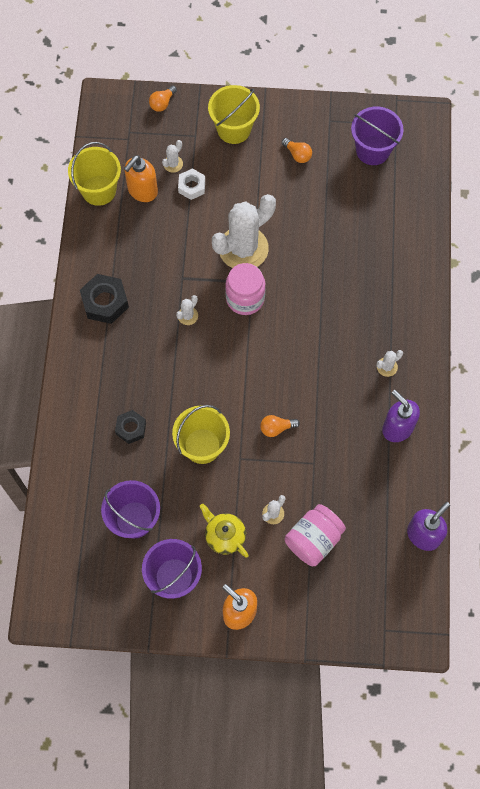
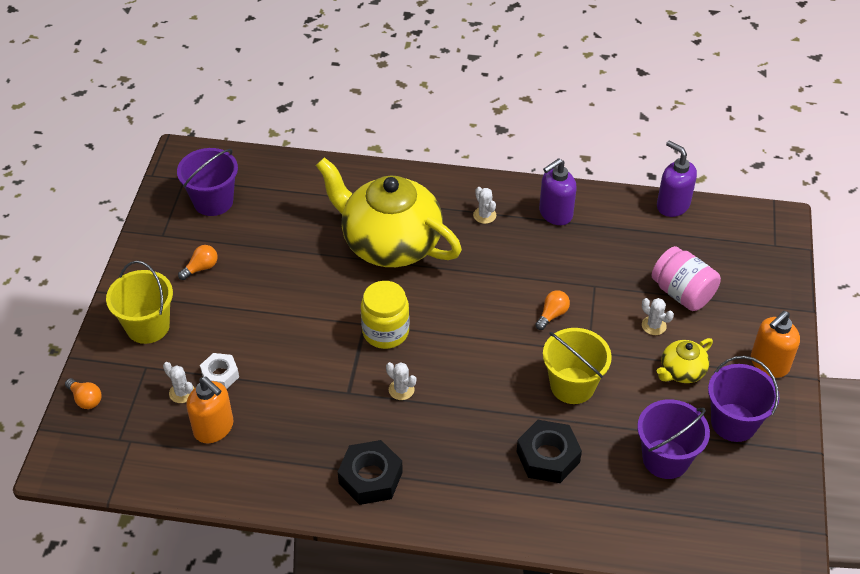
camera: 85 degrees left, 20 degrees down
yellow bucket [68,142,121,206] -> none
black nut [115,410,146,444] -> black nut [517,420,582,483], size x1.57
white cactus [212,194,276,268] -> none
pink jar [225,263,266,315] -> yellow jar [361,281,410,349]
orange light bulb [260,415,300,437] -> orange light bulb turned 135 degrees counterclockwise [535,290,570,330]
none -> yellow teapot [316,157,462,267]

